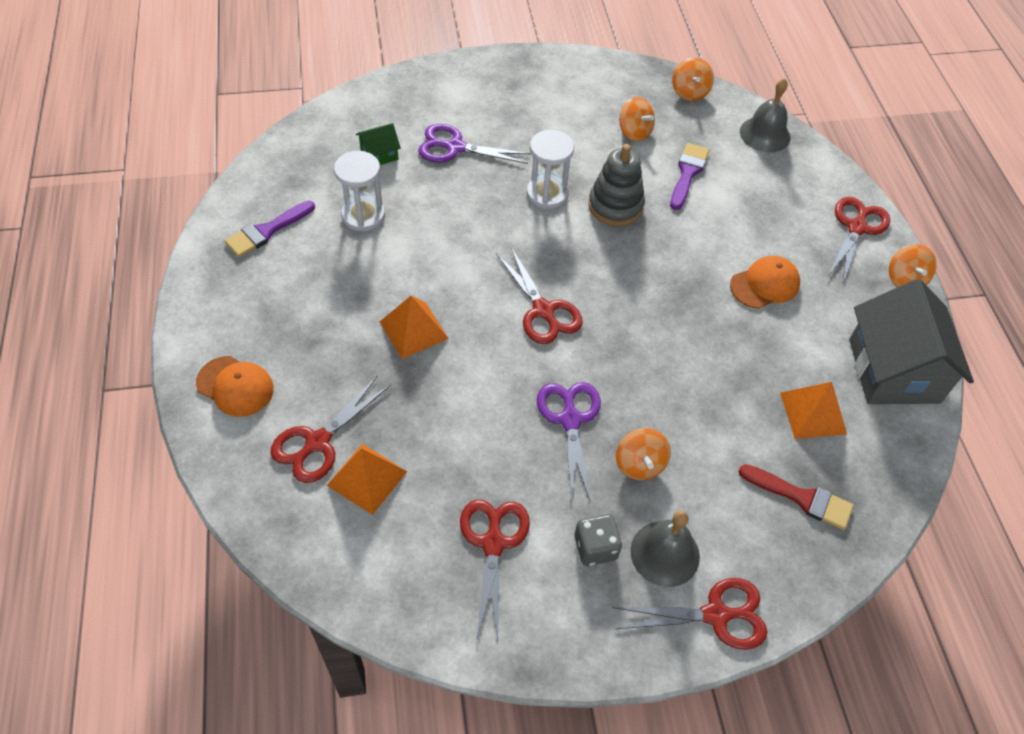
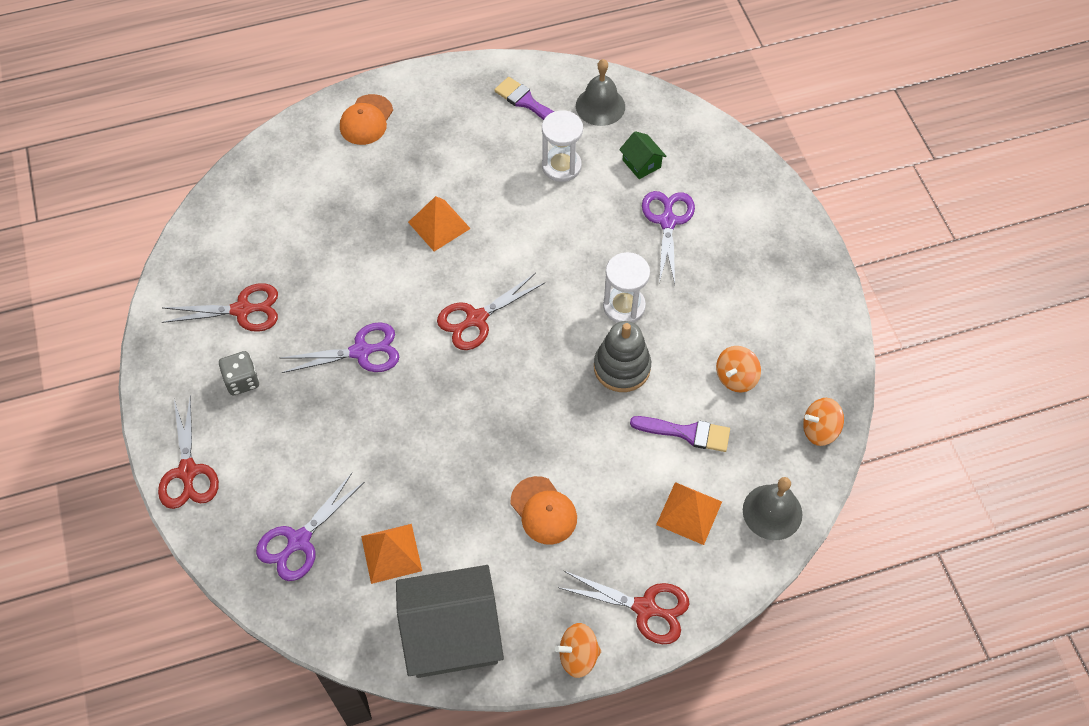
camera: 85 degrees right, 5 degrees up
red scissors [270,376,391,483] -> none
orange pyramid [327,444,407,515] -> orange pyramid moved to [656,482,722,545]
orange spinning top [616,428,671,480] -> none
grey bell [630,511,700,587] -> grey bell moved to [576,59,625,126]
red brush [738,464,854,530] -> purple scissors [256,473,364,581]

